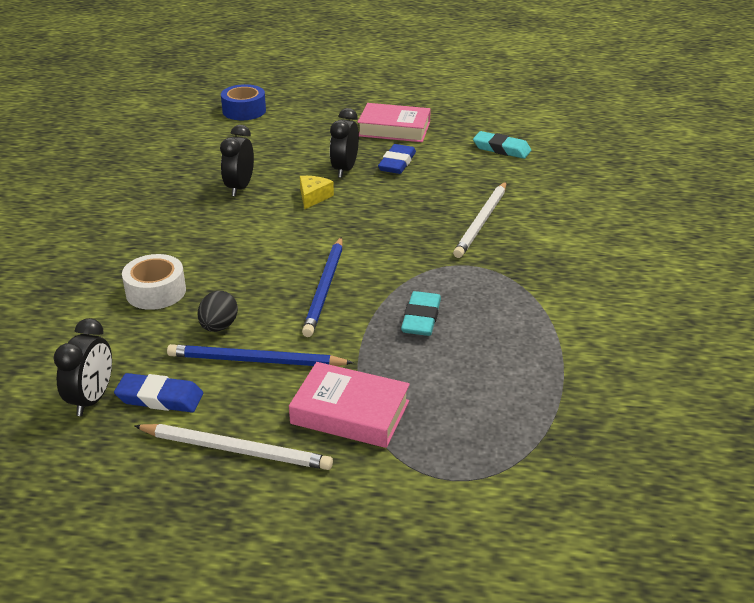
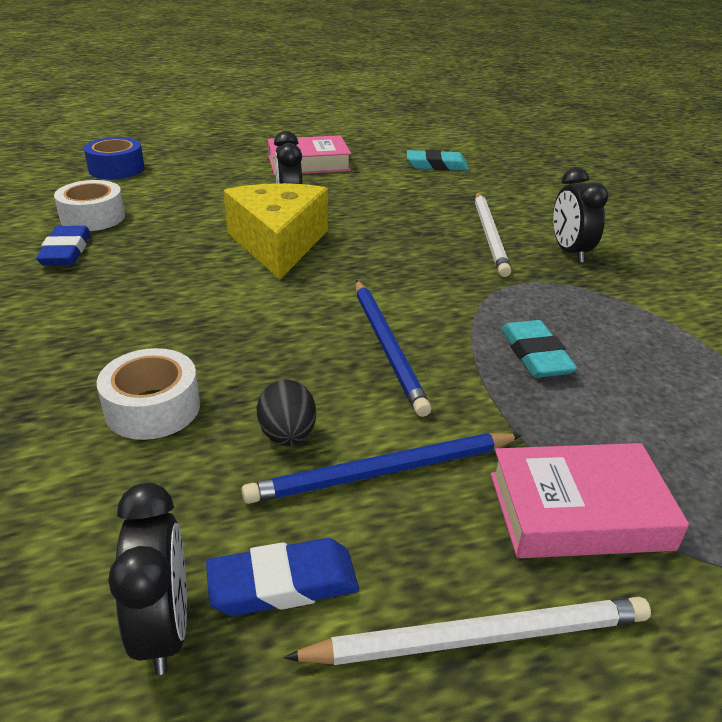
camera: 25 degrees left, 0 degrees up
black clock [220,125,254,197] -> black clock moved to [553,168,608,263]
yellow cheese [300,176,334,209] -> yellow cheese [223,183,328,280], size x2.24
blue eraser [378,144,416,174] -> blue eraser moved to [36,226,91,265]
none -> white tape [54,180,125,231]

